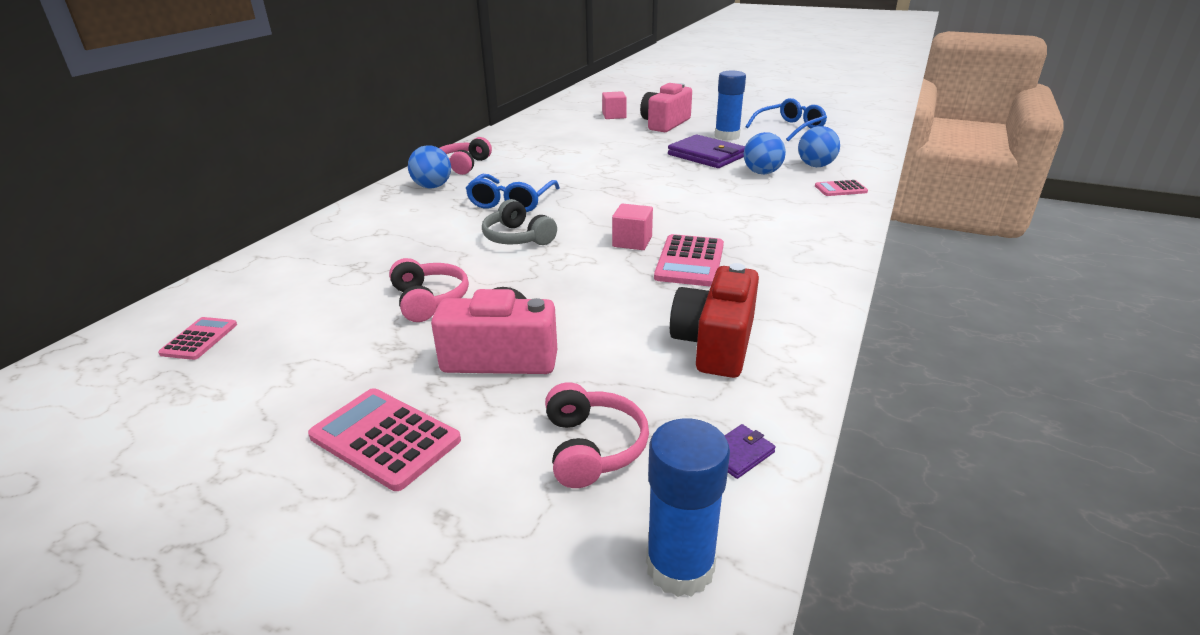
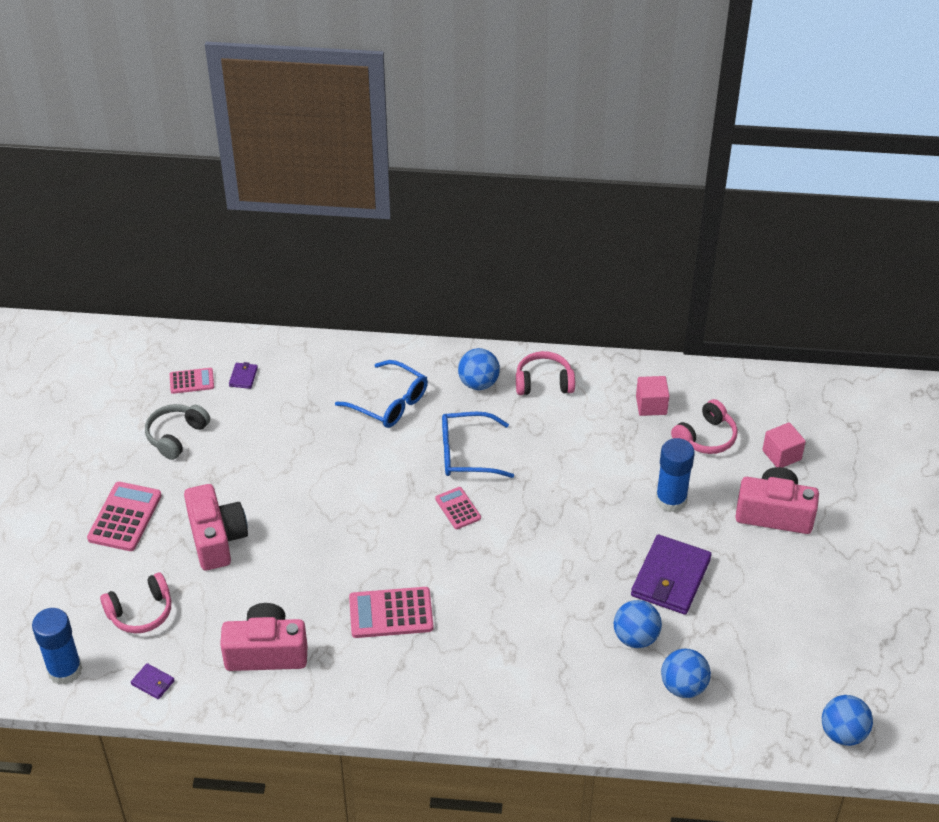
camera: 70 degrees right, 15 degrees up
pink headphones [389,258,469,322] -> pink headphones moved to [671,399,738,454]
grey headphones [482,199,557,245] -> grey headphones moved to [145,404,210,460]
pink cube [612,204,653,250] -> pink cube moved to [636,376,669,416]
red camera [670,263,759,378] -> pink camera [220,603,308,671]
blue glue stick [715,71,746,141] -> blue glue stick moved to [656,438,695,513]
blue glasses [746,98,827,141] -> blue glasses moved to [335,360,428,428]
pink calculator [815,180,868,196] -> pink calculator moved to [435,487,481,529]
none -> purple wallet [229,362,258,389]
none -> blue ball [822,695,873,746]

